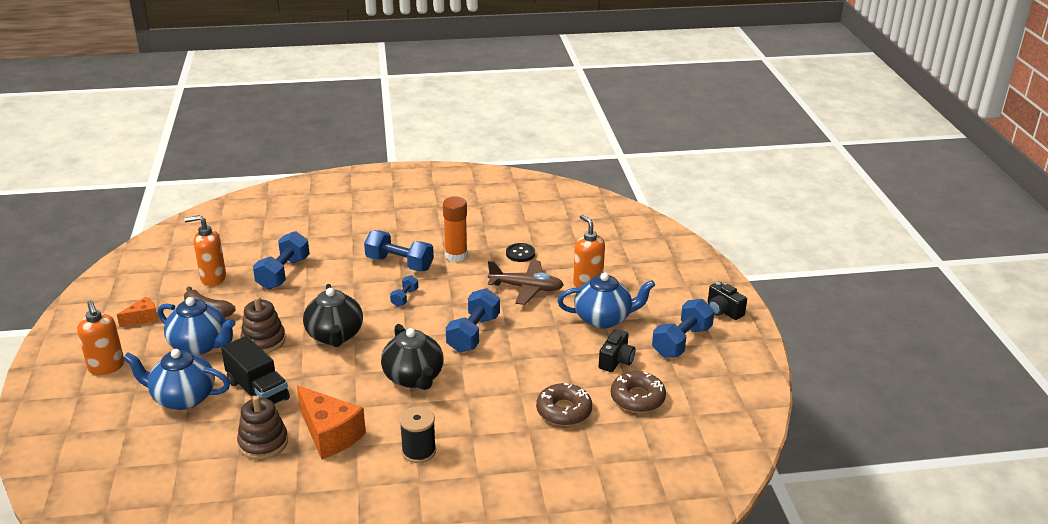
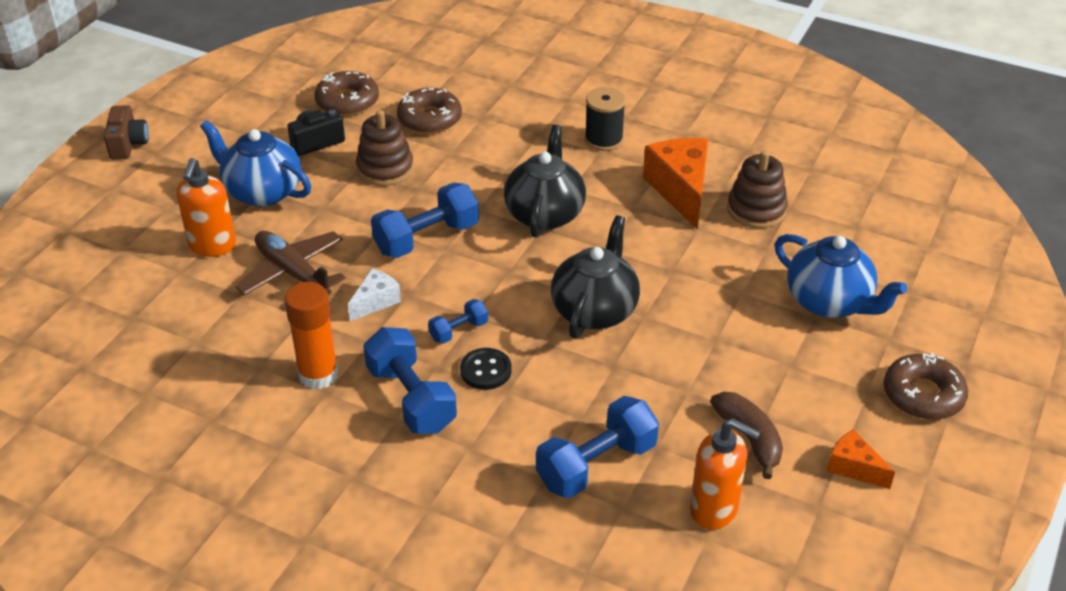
camera: 145 degrees left, 10 degrees up
orange soap dispenser [77,301,124,375] -> brown donut [883,353,968,420]
orange cheese [117,297,158,327] -> orange cheese turned 45 degrees clockwise [827,429,895,489]
blue teapot [158,297,236,355] -> none
black truck [221,336,290,405] -> none
brown stacking toy [240,296,286,353] -> brown stacking toy moved to [356,110,414,186]
black button [506,243,535,262] -> black button moved to [460,348,512,390]
blue dumbbell [652,299,715,358] -> none
black camera [708,282,747,320] -> brown camera [104,105,149,160]
none -> white cheese [348,268,401,321]

